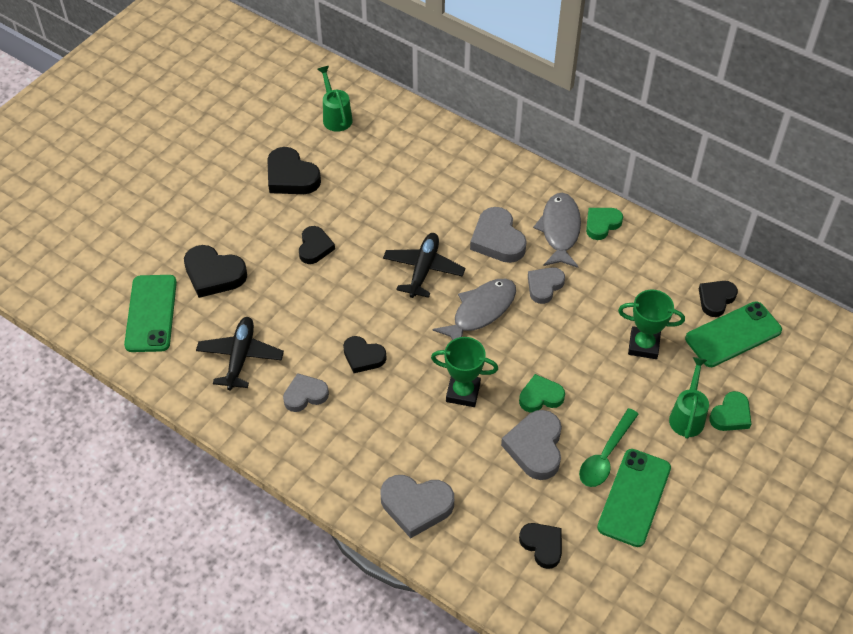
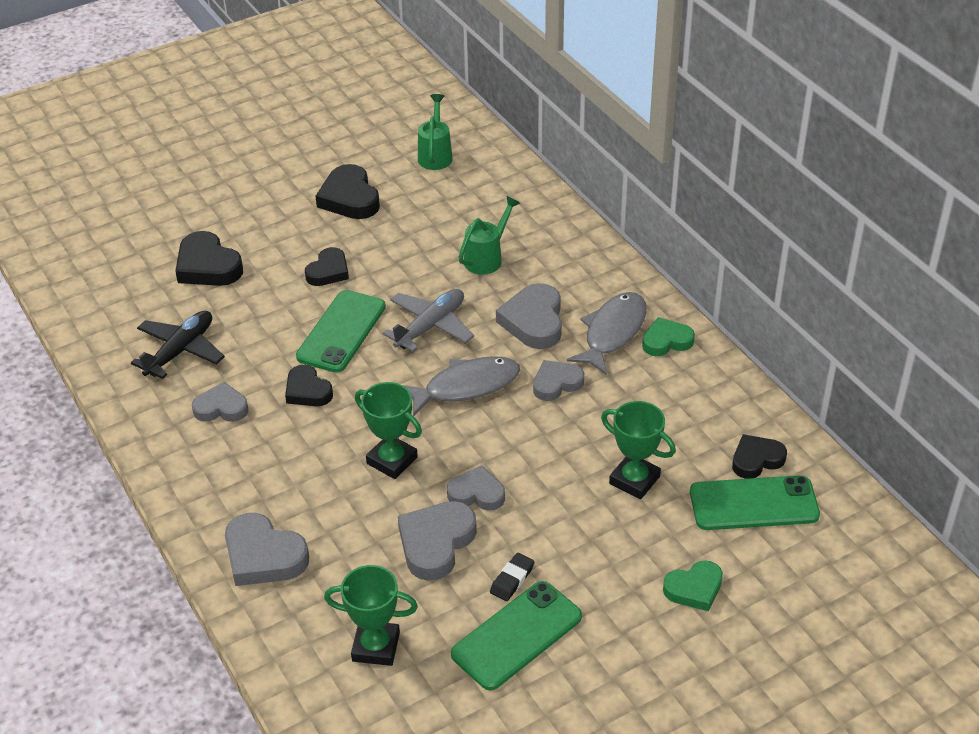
camera: 25 degrees right, 10 degrees down
green phone [124,275,177,352] -> green phone moved to [296,290,386,373]
black plane [383,233,465,298] -> grey plane [383,289,474,352]
green heart [519,374,565,412] -> grey heart [447,465,505,511]
black heart [519,523,562,569] -> green trophy [324,565,418,666]
green spoon [579,408,639,487] -> black eraser [490,553,534,601]
green watering can [669,357,709,439] -> green watering can moved to [458,196,520,275]

